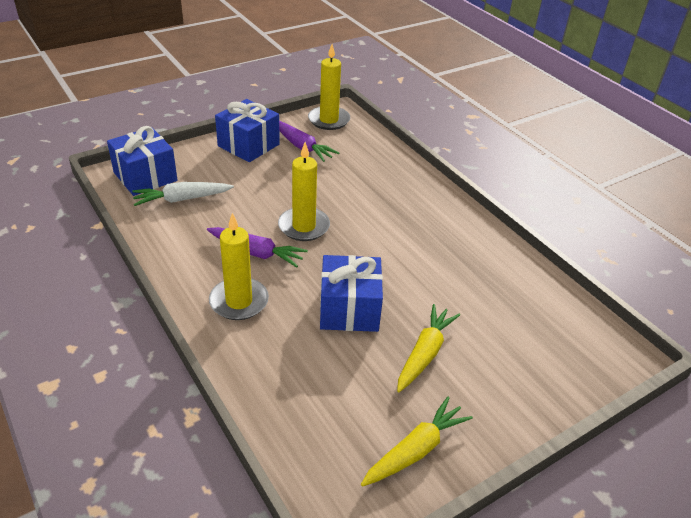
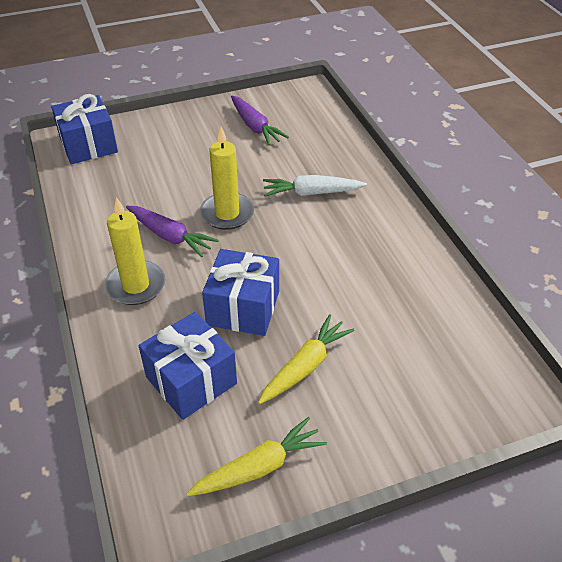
camera: 15 degrees right, 5 degrees up
white carrot [132,182,234,206] -> white carrot moved to [263,175,367,196]
blue gift [215,99,280,162] -> blue gift moved to [139,312,237,420]
yellow candle [308,44,350,130] -> none

